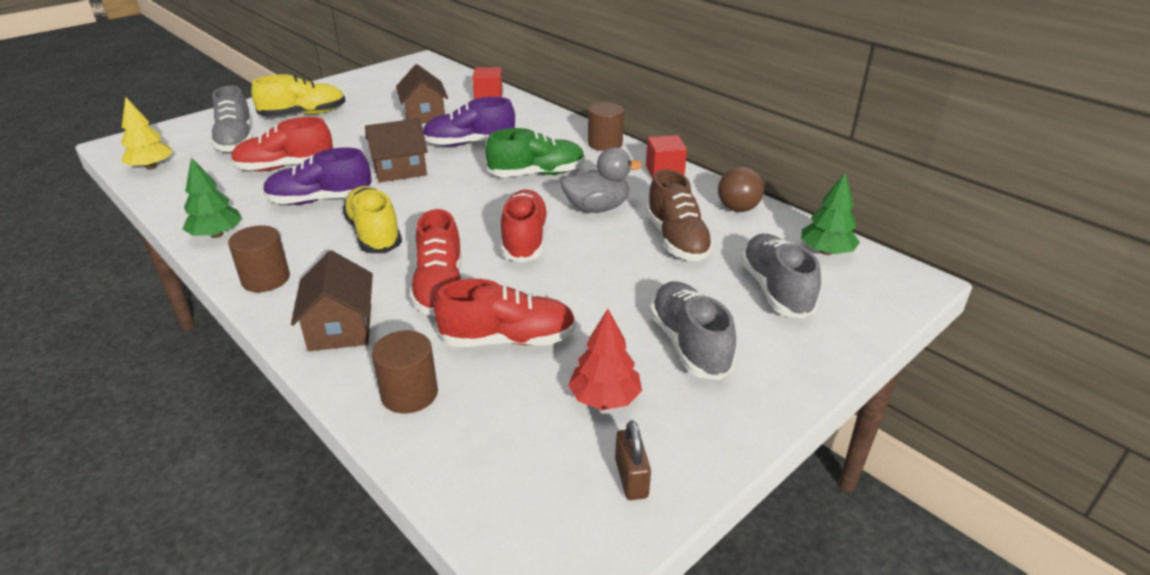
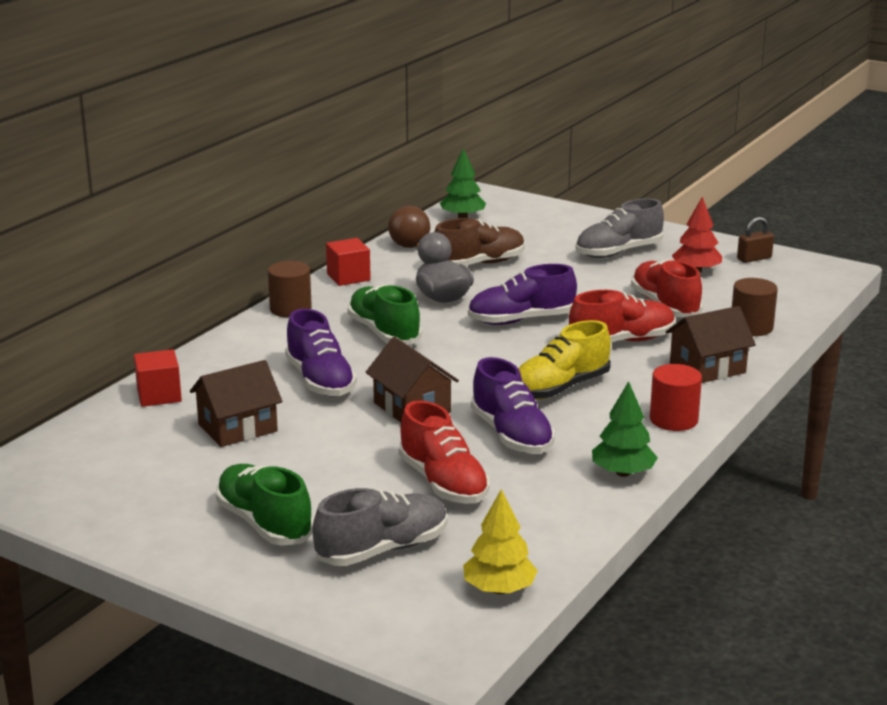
camera: 105 degrees left, 10 degrees down
brown cylinder [228,225,290,292] -> red cylinder [650,364,702,431]
yellow shoe [251,74,346,117] -> green shoe [216,464,314,546]
red shoe [501,190,548,263] -> purple shoe [468,264,577,325]
grey shoe [741,234,821,319] -> none

